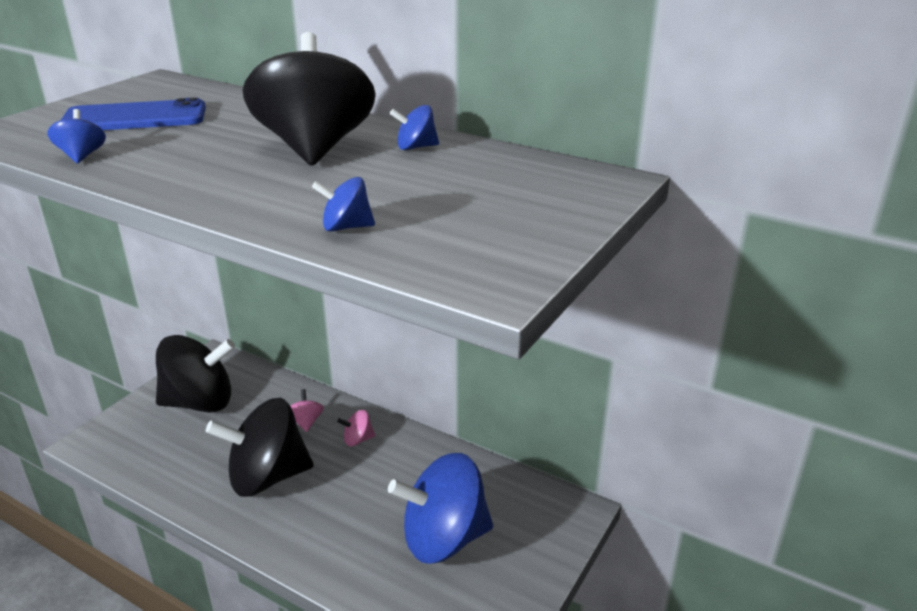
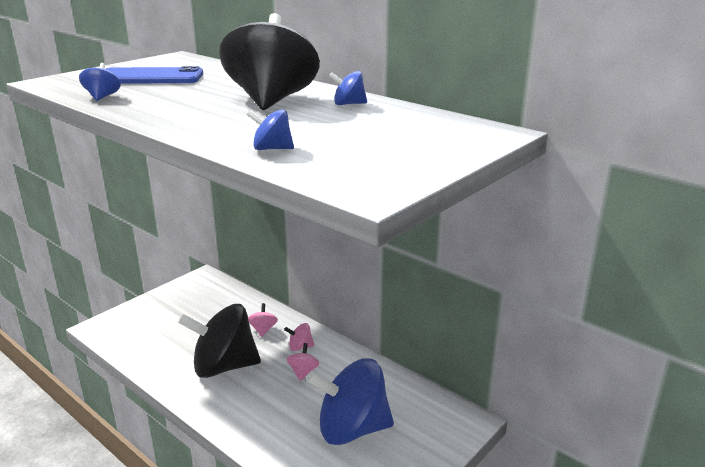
camera: 10 degrees right, 5 degrees down
black spinning top [156,335,235,413] -> none
none -> pink spinning top [287,343,319,381]

